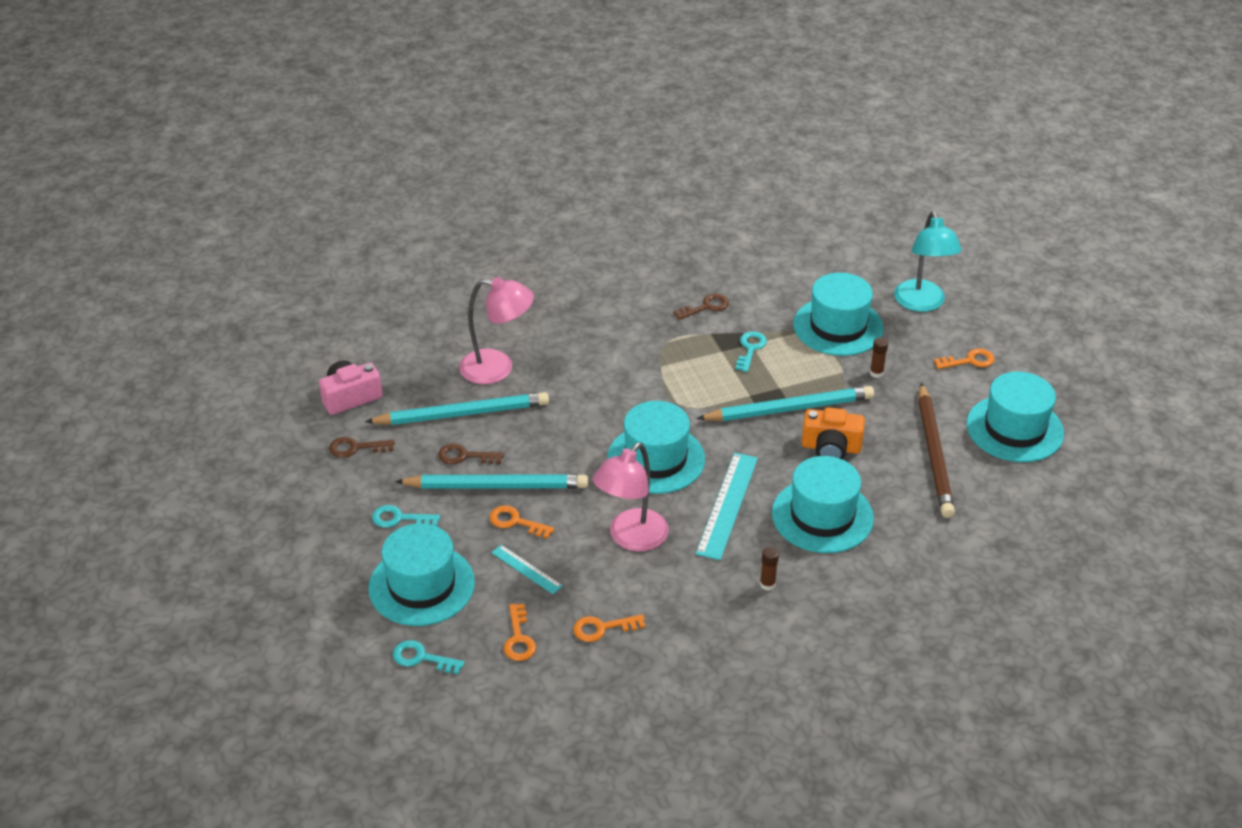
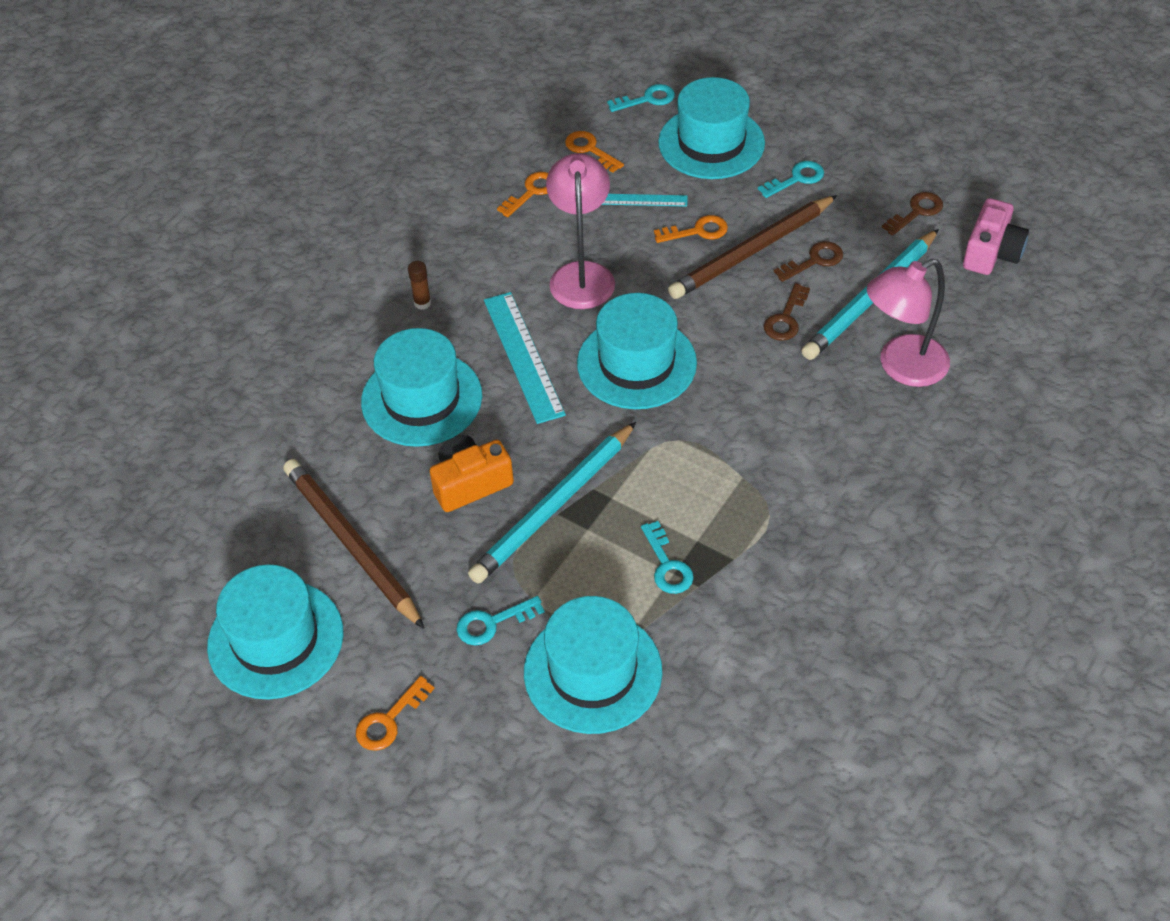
camera: 145 degrees right, 10 degrees up
turquoise pencil [395,474,588,489] -> brown pencil [668,195,838,299]
brown key [673,294,729,320] -> brown key moved to [764,283,810,341]
brown glue stick [870,337,888,378] -> turquoise key [456,596,544,646]
turquoise lamp [894,211,962,312] -> none

